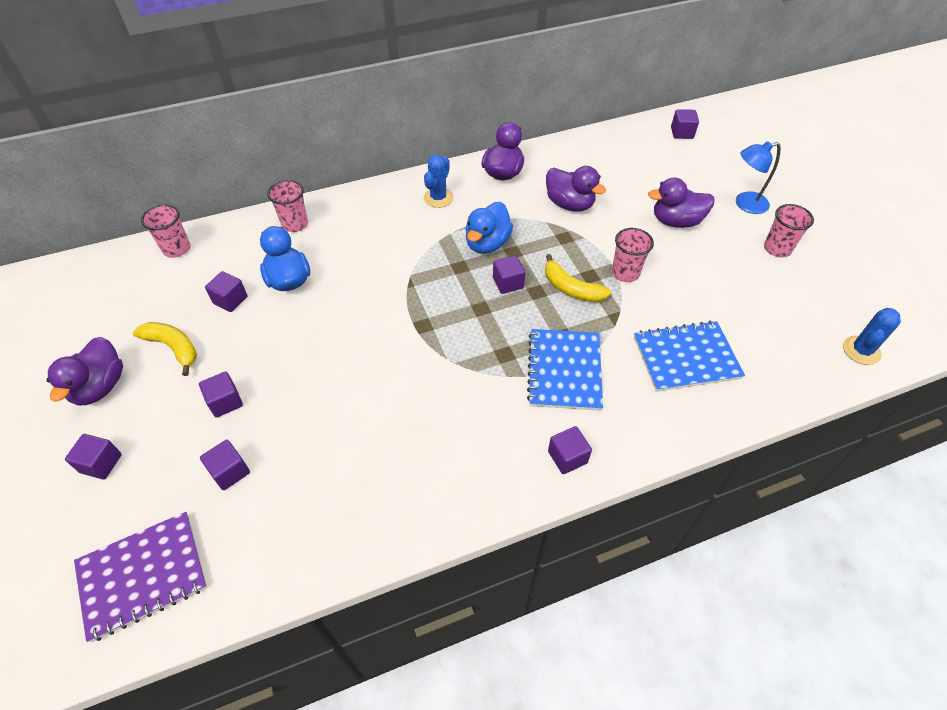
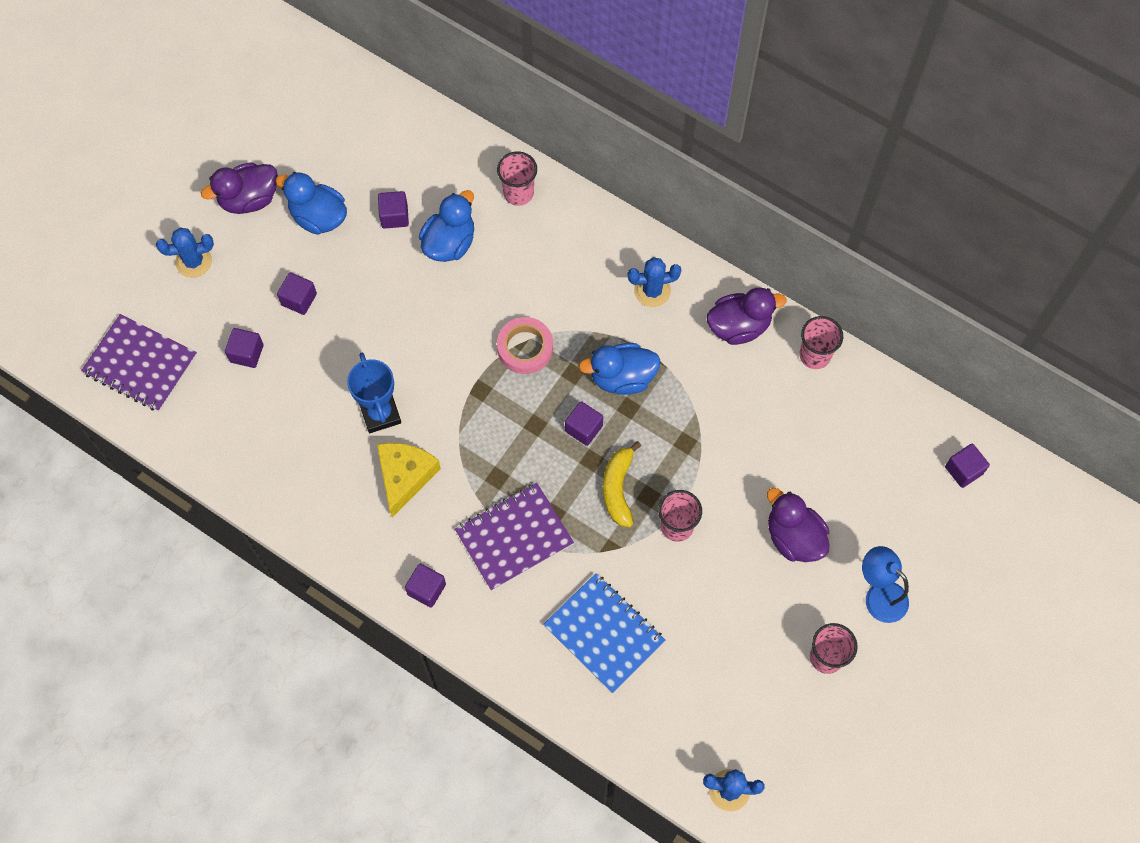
camera: 55 degrees right, 15 degrees up
purple cube [65,434,122,480] -> blue cactus [156,228,214,278]
yellow banana [133,322,197,376] -> blue duck [276,172,347,235]
pink cup [141,204,190,258] -> pink cup moved to [799,316,843,369]
blue notebook [527,329,603,411] -> purple notebook [455,483,574,591]
purple duck [546,166,606,212] -> none
none -> blue trophy [347,353,401,433]
none -> yellow cheese [377,443,441,517]
none -> pink tape [497,317,553,374]

